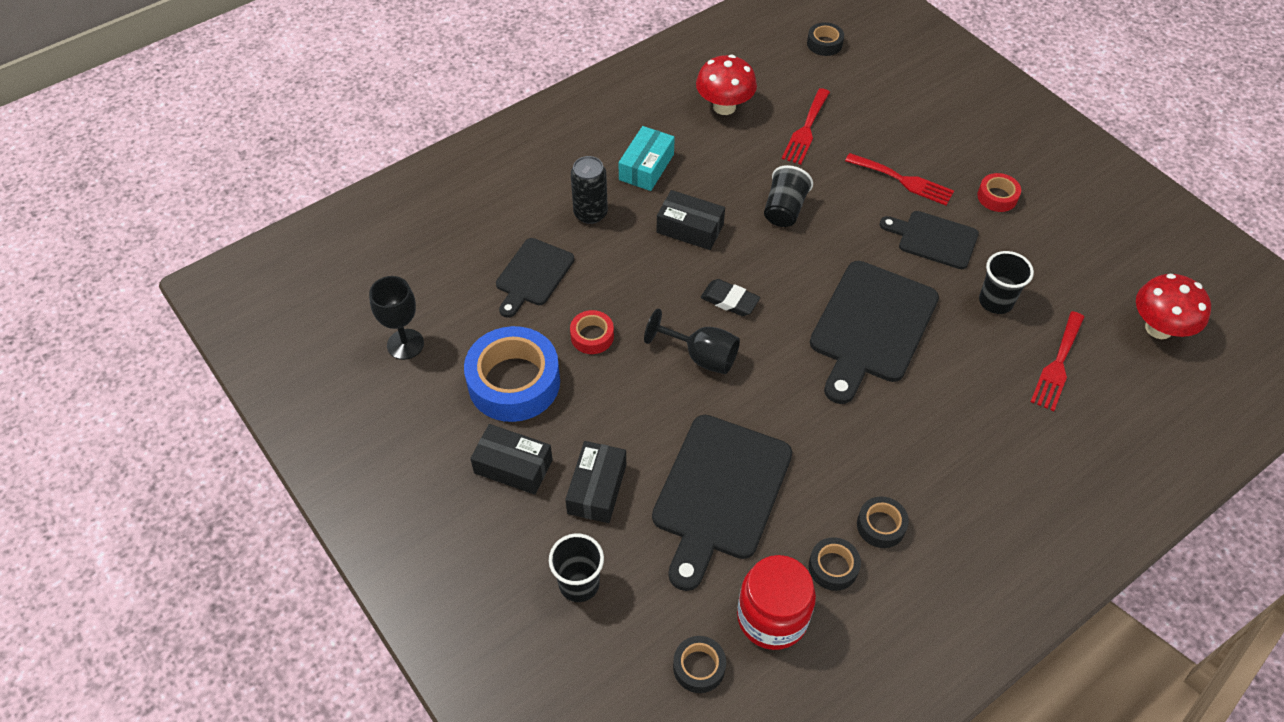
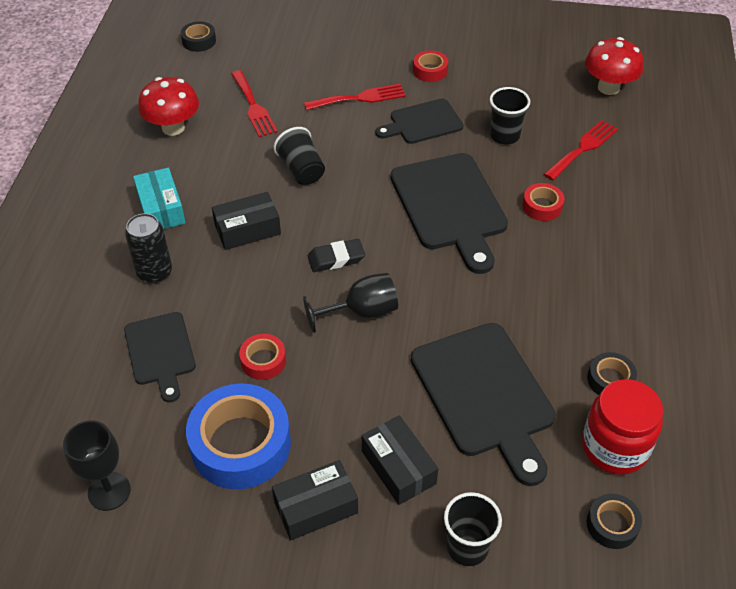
camera: 45 degrees left, 5 degrees down
black tape [857,496,909,548] -> none
red fork [1031,311,1084,411] -> red fork turned 120 degrees counterclockwise [544,120,618,180]
none -> red tape [523,183,564,221]

